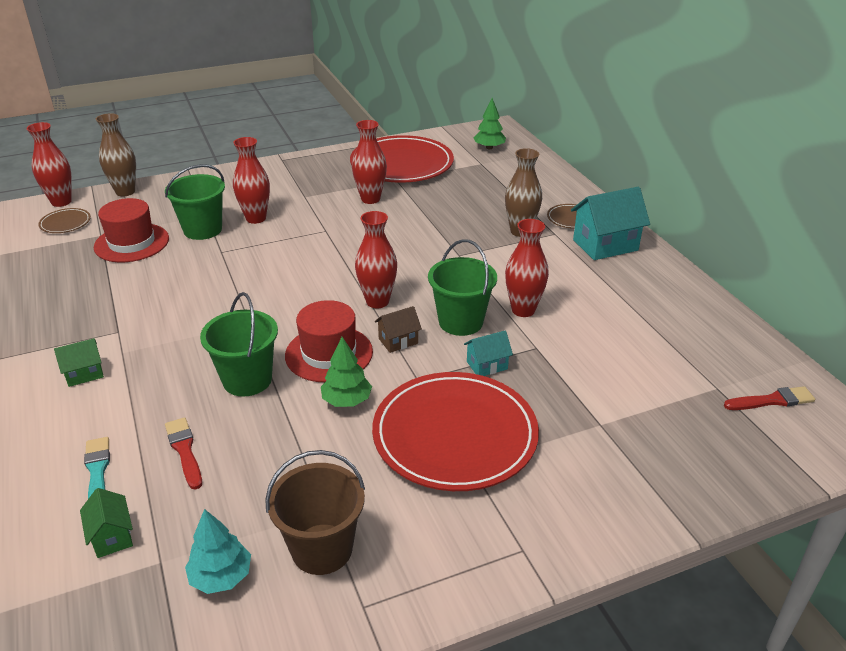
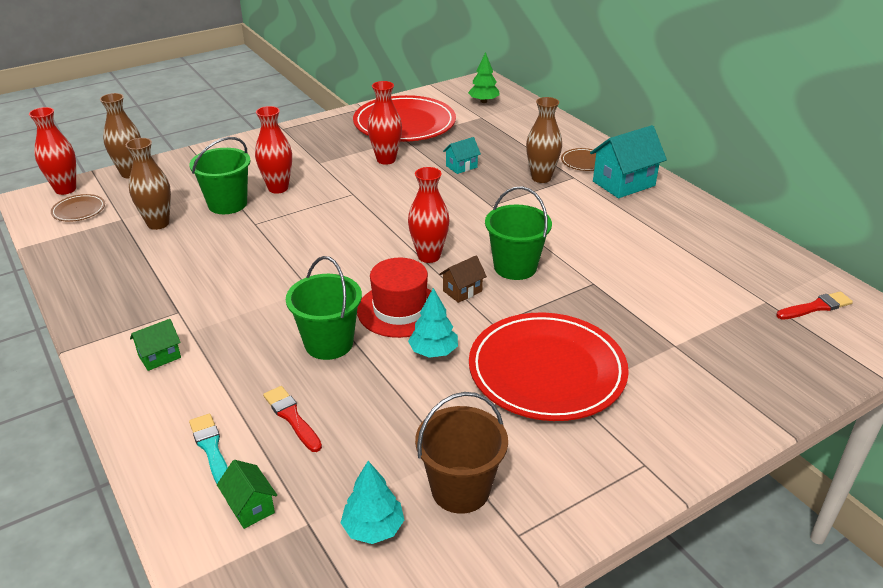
camera: 10 degrees left, 0 degrees up
red hat [94,198,169,262] -> brown vase [126,138,171,230]
green tree [321,337,372,407] -> turquoise tree [408,288,458,358]
turquoise house [464,330,513,376] -> turquoise house moved to [443,137,481,174]
red vase [505,219,549,317] -> none

